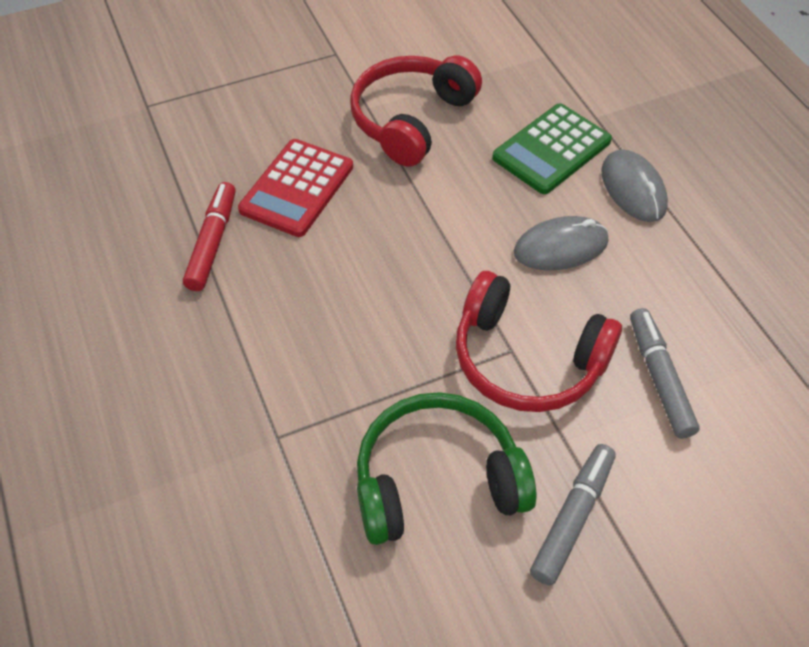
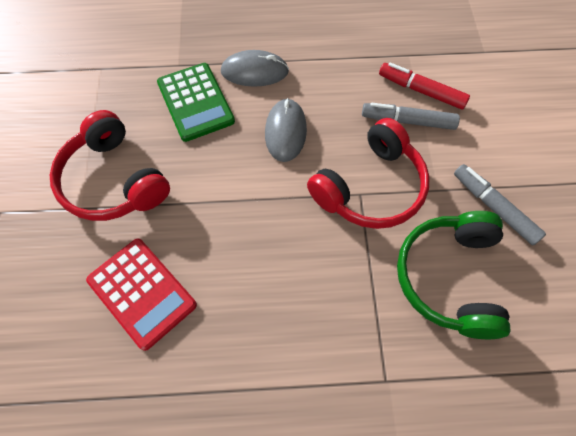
camera: 70 degrees left, 10 degrees up
red marker [183,182,236,291] -> red marker moved to [379,63,470,109]

